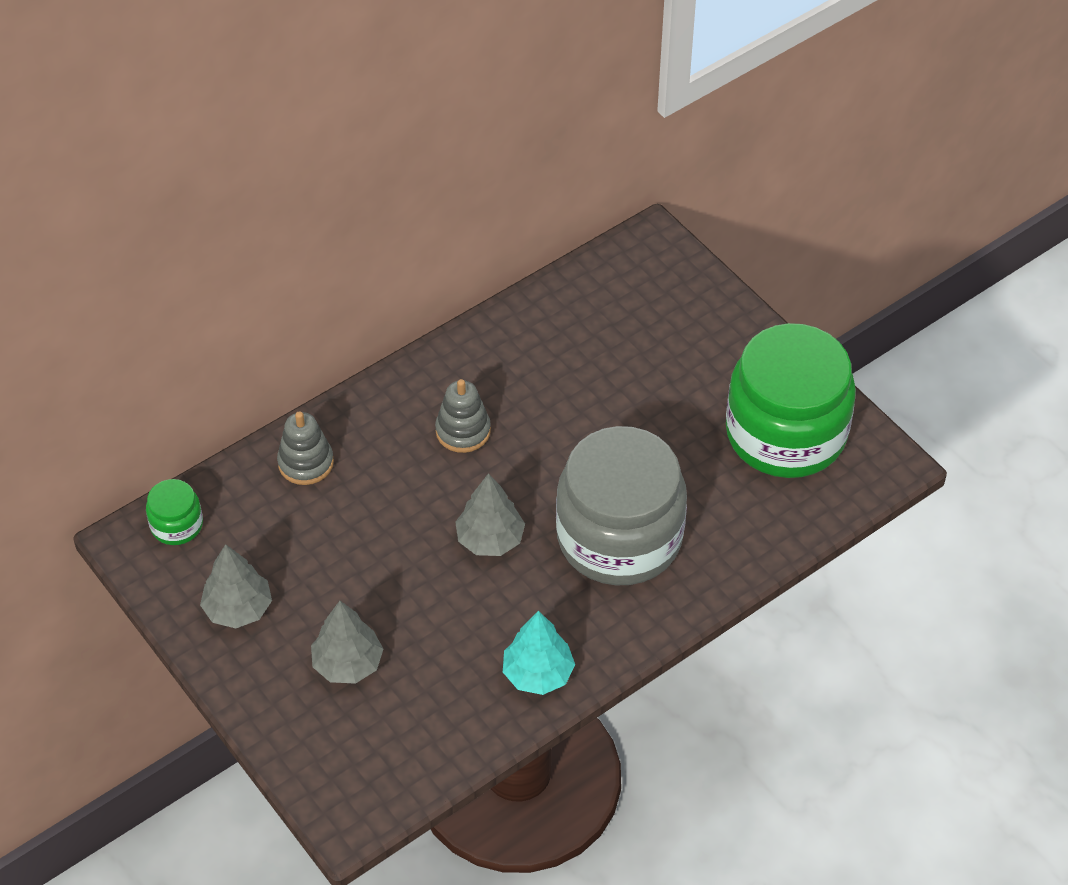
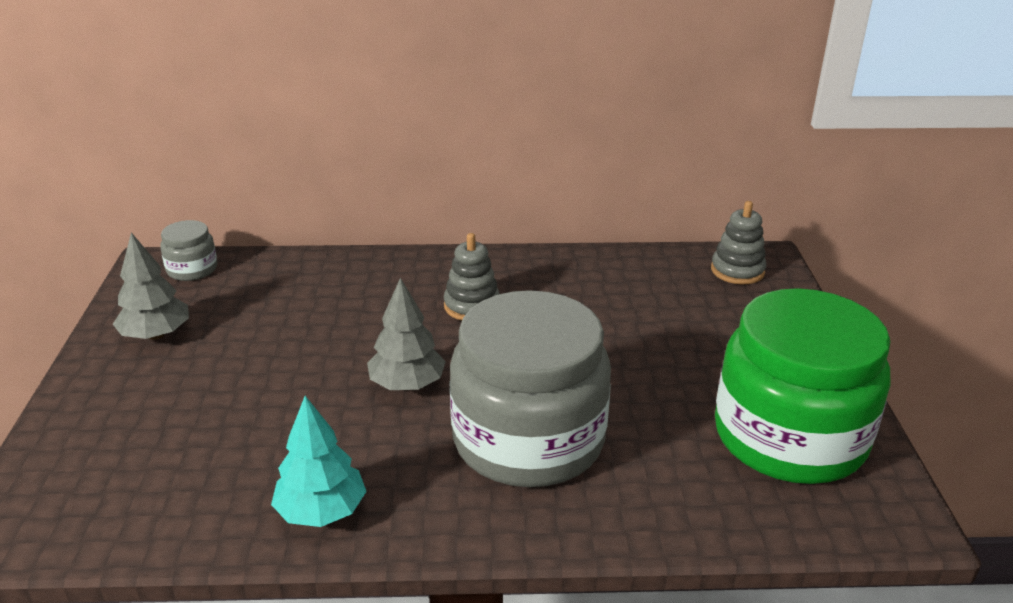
camera: 35 degrees right, 20 degrees down
green jar [146,479,203,545] -> grey jar [160,220,217,281]
grey stacking toy [277,411,334,485] -> grey stacking toy moved to [711,201,767,284]
grey tree [311,601,383,684] -> none

